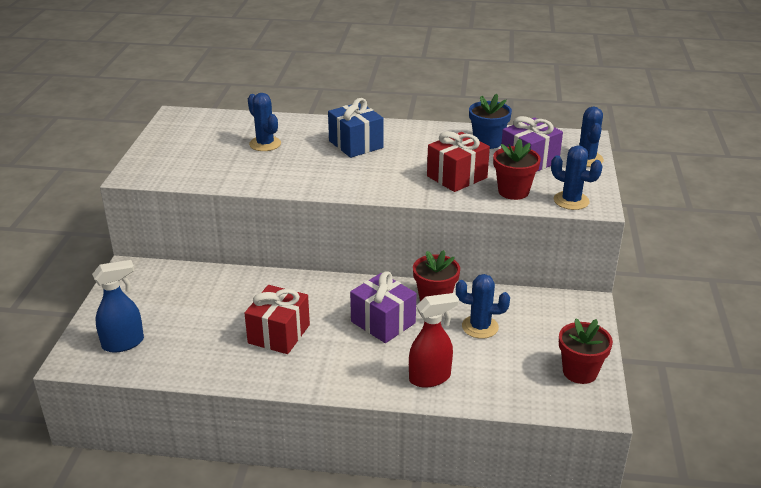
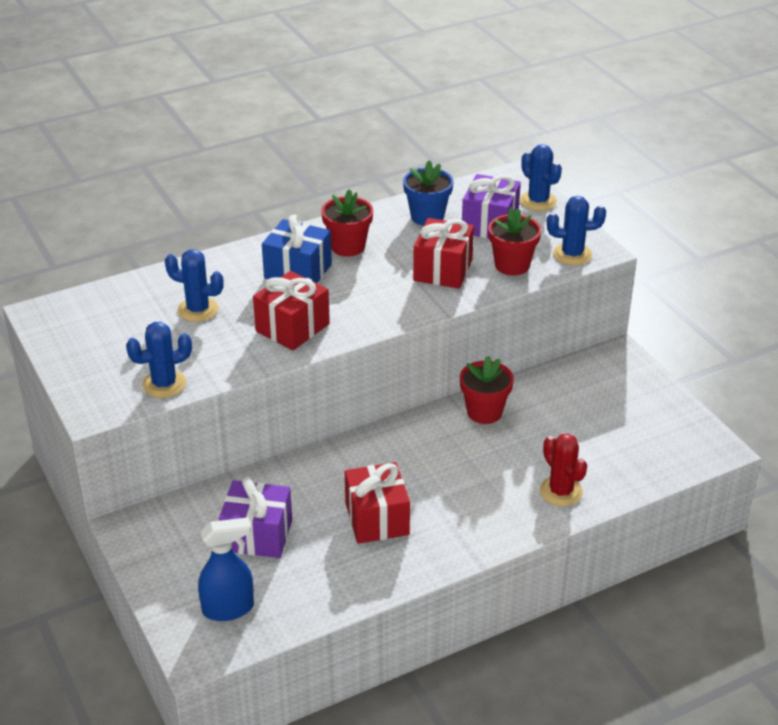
camera: 35 degrees left, 5 degrees up
blue spray bottle [92,260,144,352] -> blue spray bottle turned 45 degrees clockwise [198,517,254,621]
purple gift [350,271,417,343] -> purple gift moved to [219,476,292,558]
red spray bottle [409,293,459,388] -> red cactus [540,434,587,507]
blue cactus [456,274,510,339] -> blue cactus moved to [126,322,192,398]
red flower pot [559,318,613,384] -> red flower pot moved to [321,189,373,257]
none -> red gift [253,271,330,351]

